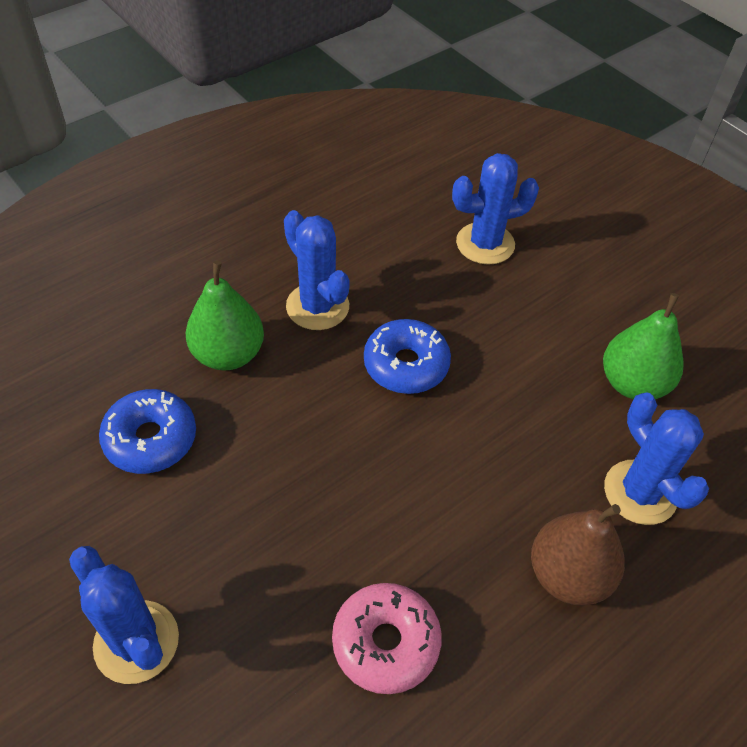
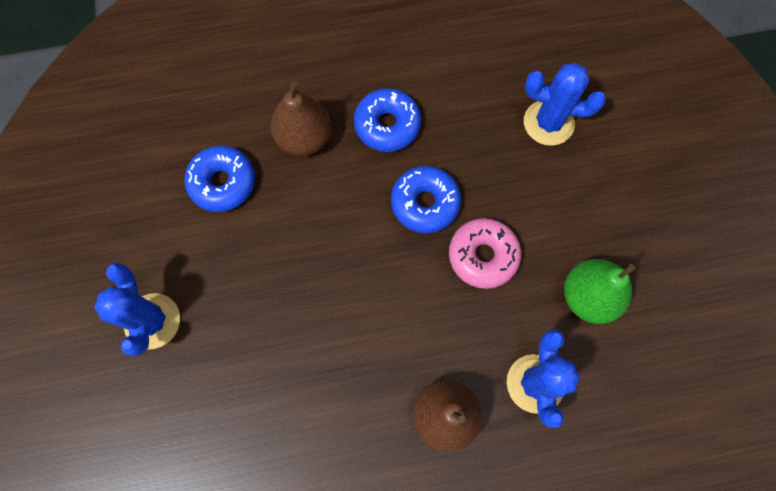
camera: 30 degrees right, 20 degrees up
green pear [186,261,264,370] -> brown pear [271,81,331,156]
blue cactus [284,210,350,330] -> blue donut [354,88,421,152]
pink donut [332,583,442,694] -> pink donut moved to [449,218,521,289]

